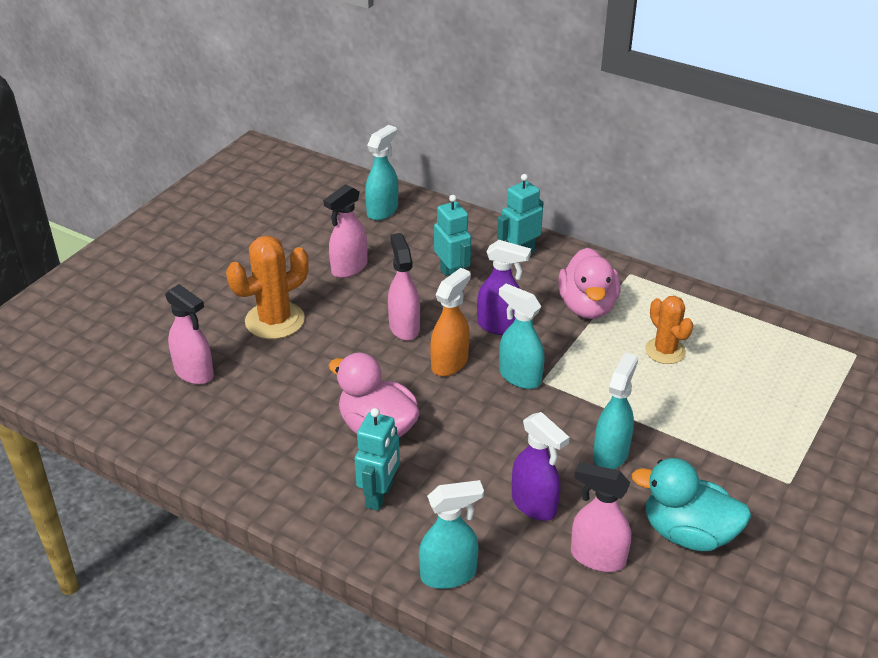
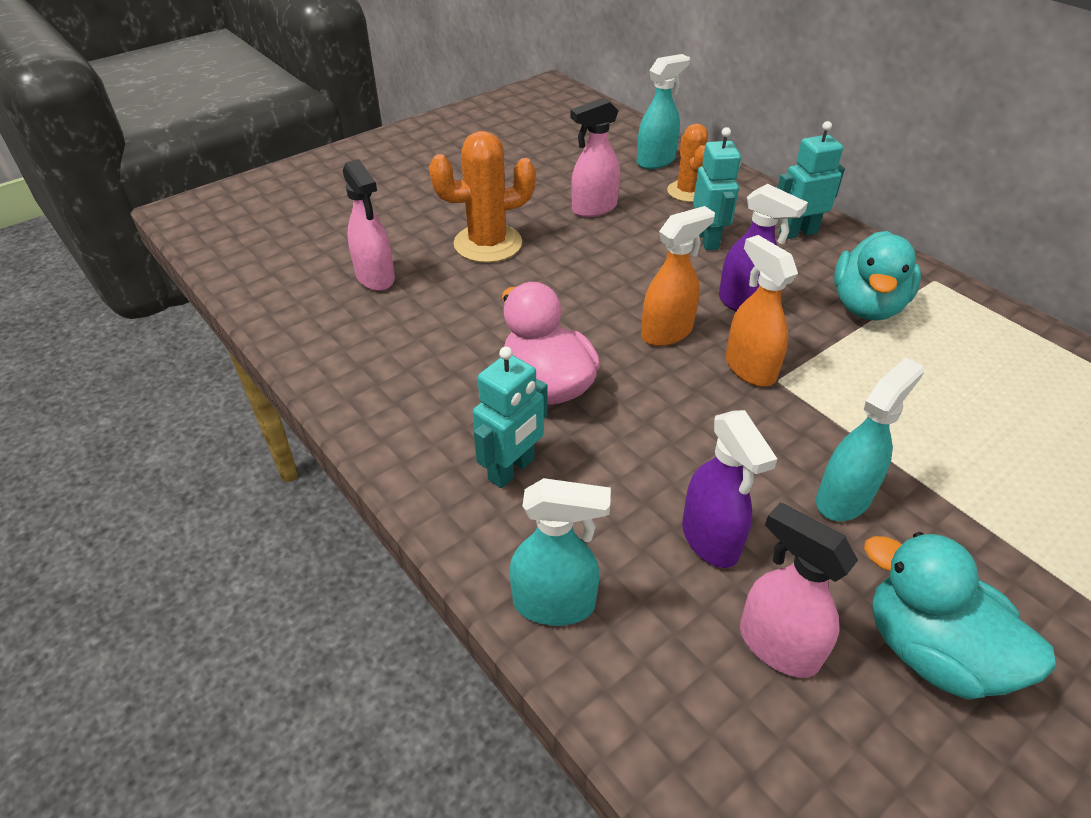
camera: 20 degrees right, 5 degrees up
pink spray bottle [388,233,420,341] -> none
turquoise spray bottle [499,283,545,389] -> orange spray bottle [725,235,798,387]
pink duck [558,247,621,319] -> turquoise duck [834,231,921,321]
orange cactus [645,296,693,364] -> orange cactus moved to [667,124,708,202]

